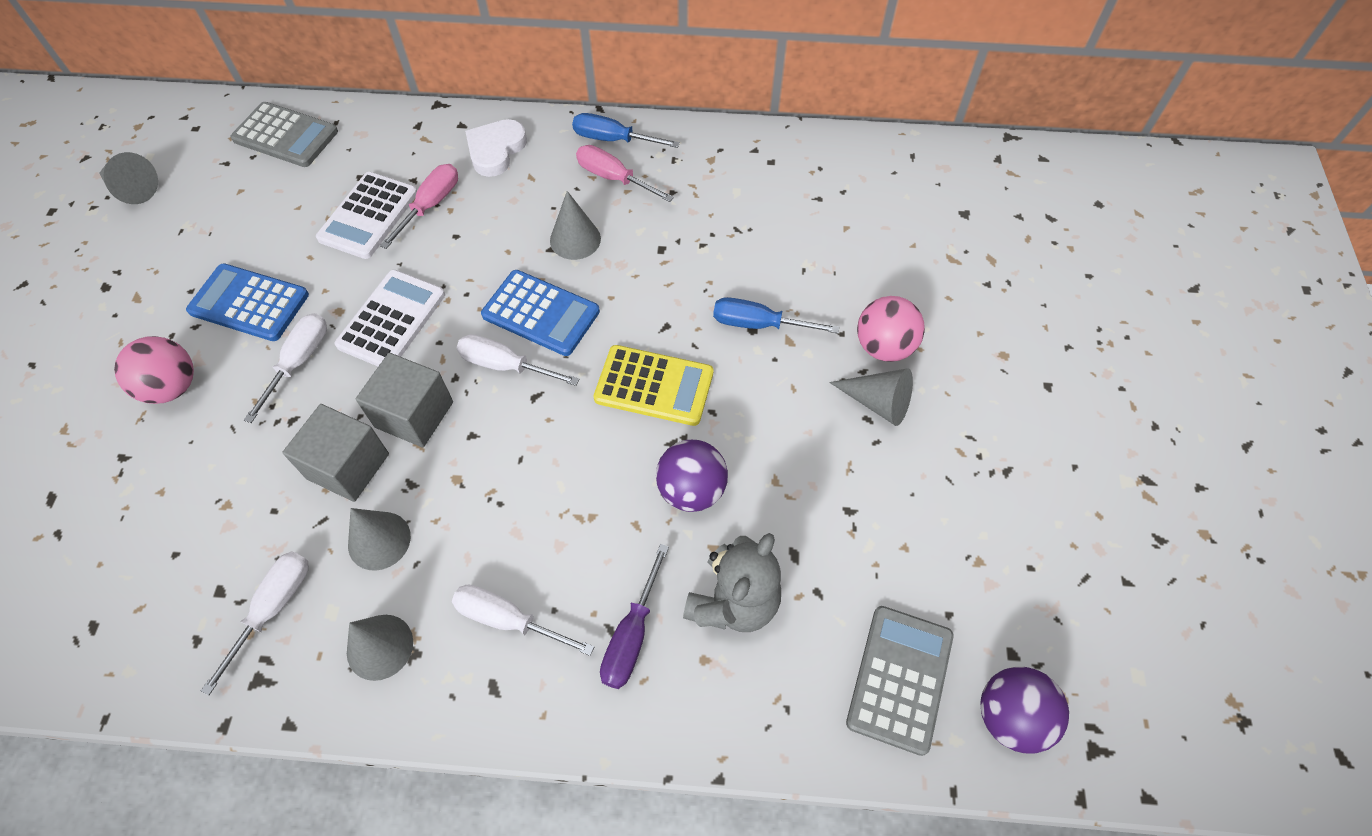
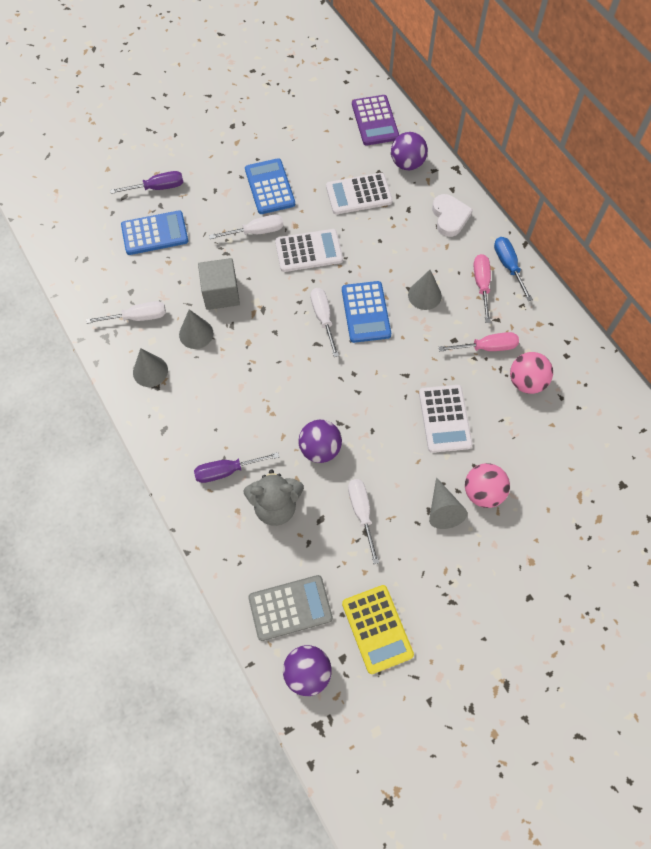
camera: 55 degrees right, 5 degrees up
grey cone [99,152,158,204] -> none
pink ball [114,336,194,404] -> pink ball moved to [510,352,553,394]
grey calculator [231,102,338,167] -> purple calculator [352,95,399,146]
grey cube [356,353,453,448] -> none
pink screwdriver [380,164,458,249] -> pink screwdriver moved to [439,332,519,352]
white screwdriver [452,584,594,656] -> white screwdriver moved to [348,479,379,564]
white heart [465,119,527,177] -> white heart turned 90 degrees clockwise [432,194,473,237]
yellow calculator [593,345,714,426] -> yellow calculator moved to [342,585,414,674]
blue screwdriver [713,297,839,334] -> white calculator [419,385,472,453]
none -> purple screwdriver [110,171,183,194]
none -> blue calculator [121,210,188,255]
none -> purple ball [391,132,428,170]

